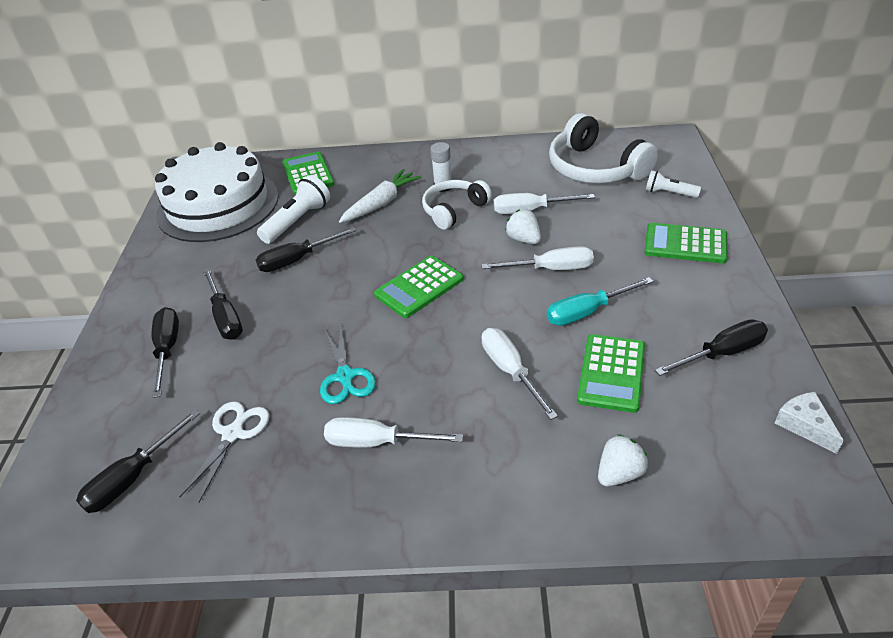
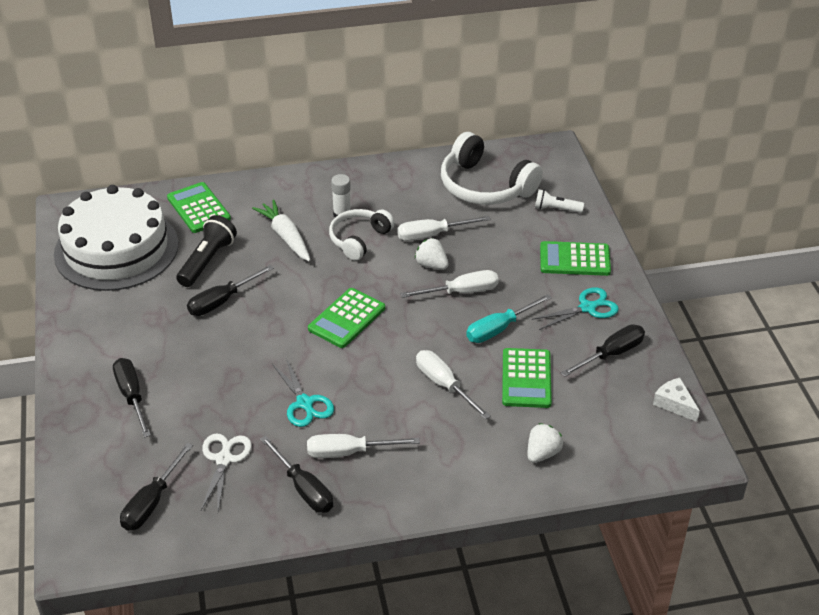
camera: 15 degrees left, 0 degrees up
black screwdriver [203,268,243,340] -> black screwdriver moved to [260,435,333,513]
white flashlight [257,175,330,244] -> black flashlight [176,215,237,287]
white carrot [339,169,421,223] -> white carrot turned 60 degrees counterclockwise [252,200,311,262]
none -> turquoise scissors [532,287,619,330]

